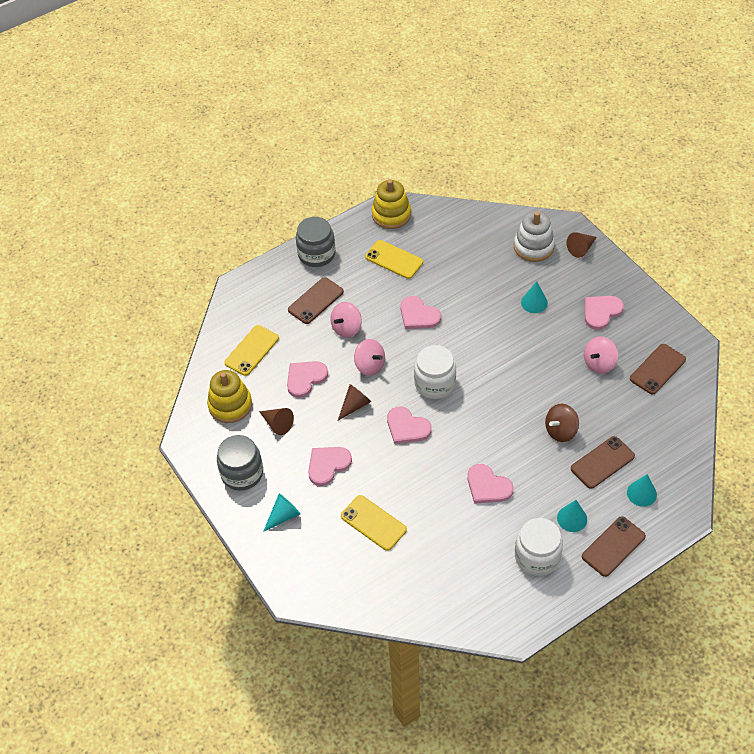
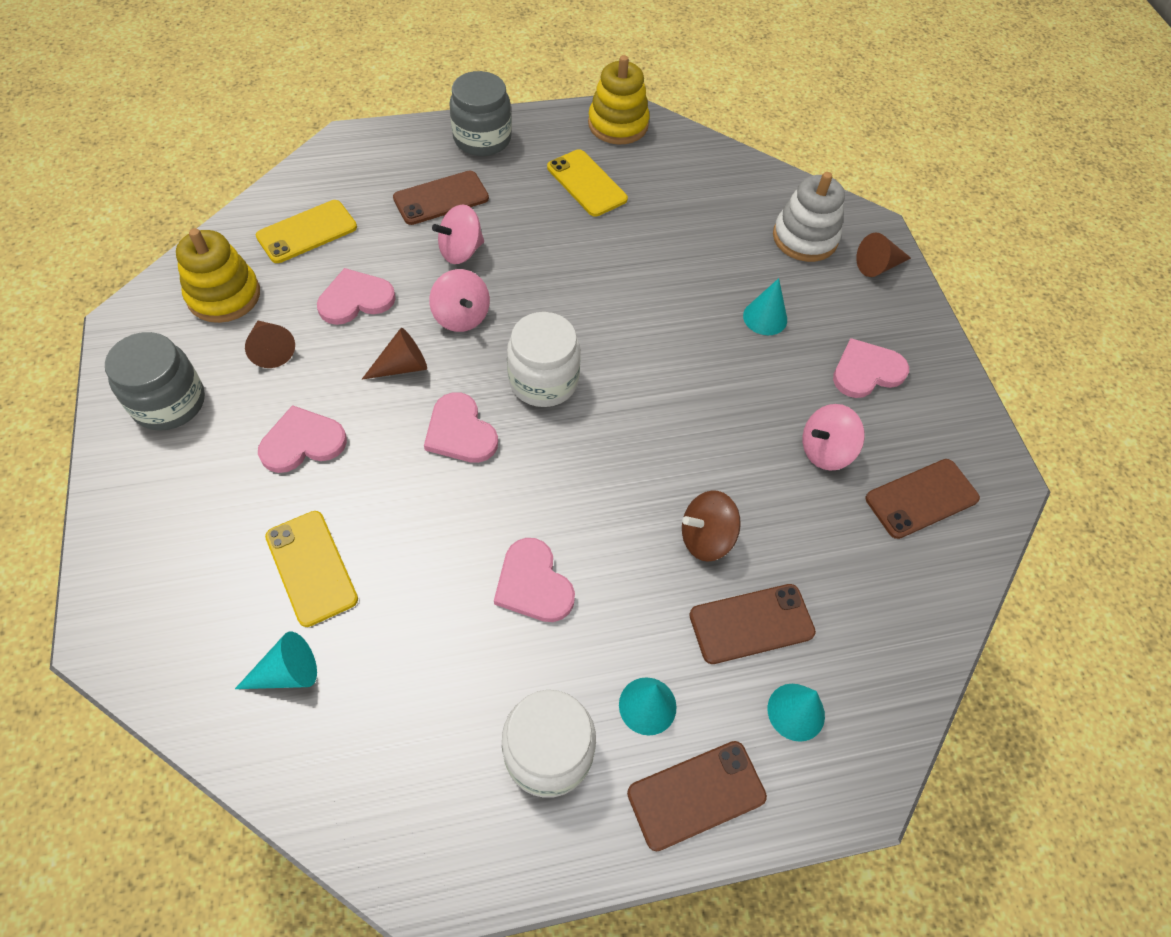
camera: 15 degrees right, 5 degrees up
turquoise cone [263,494,300,532] -> turquoise cone moved to [235,632,317,689]
pink heart [400,296,441,329] -> none

